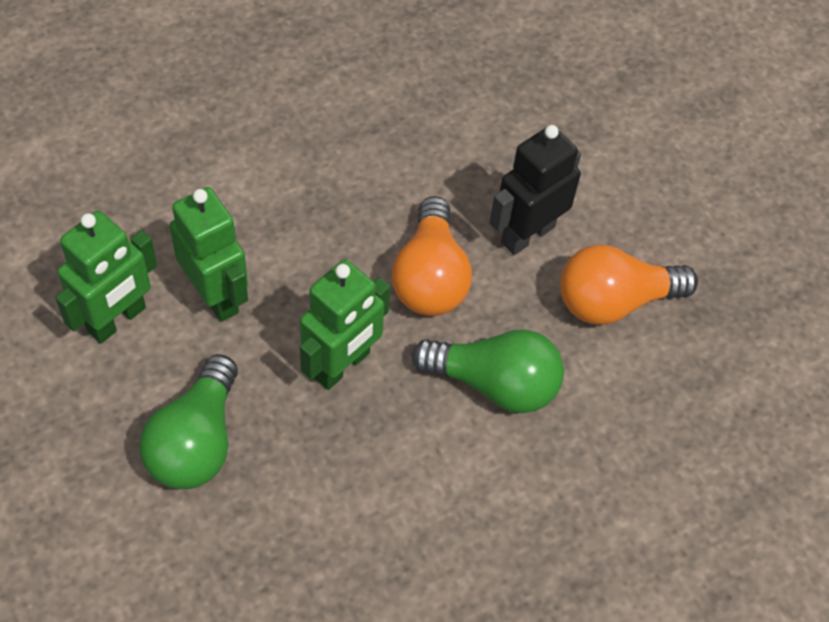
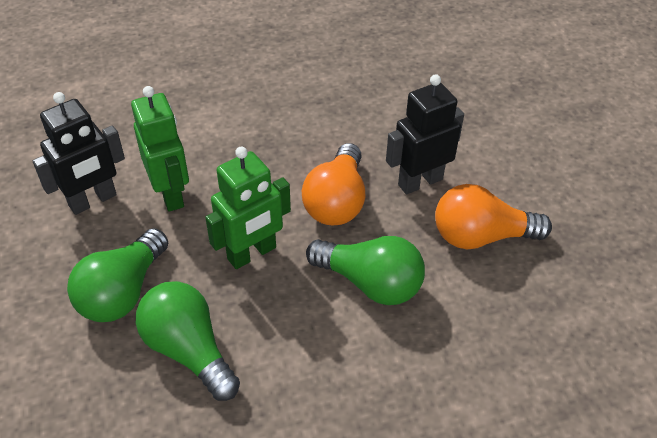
camera: 15 degrees right, 10 degrees down
green robot [55,211,157,344] -> black robot [33,92,125,215]
none -> green light bulb [136,281,240,401]

